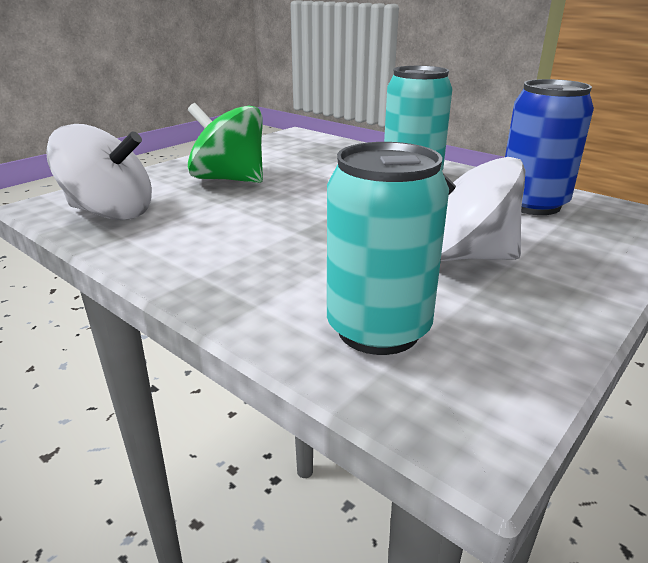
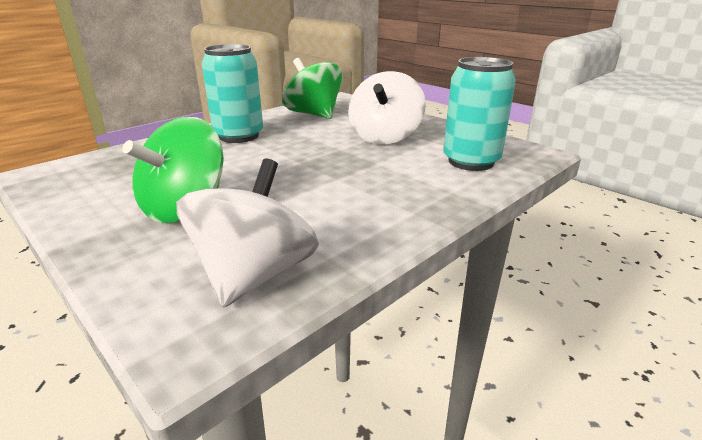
camera: 85 degrees left, 0 degrees up
blue can [505,79,594,215] -> green spinning top [282,58,343,119]

